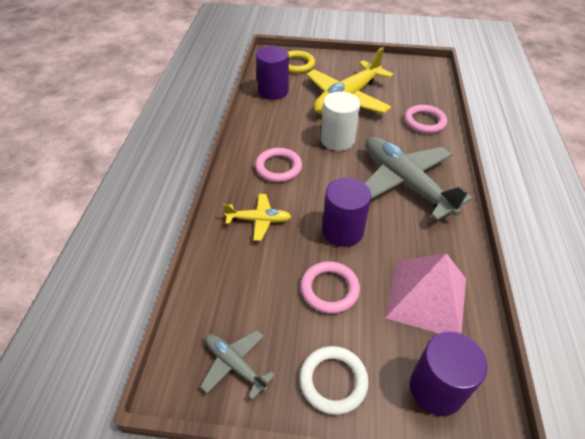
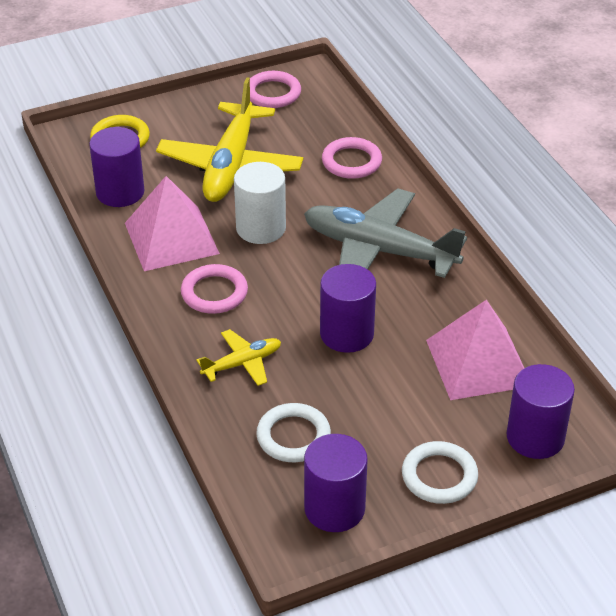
camera: 30 degrees left, 5 degrees down
grey plane [200,330,275,400] -> purple cylinder [304,434,368,532]
pink ring [301,261,360,314] -> pink ring moved to [250,71,301,108]
none -> pink pyramid [125,176,220,271]
none -> white ring [256,403,331,462]

